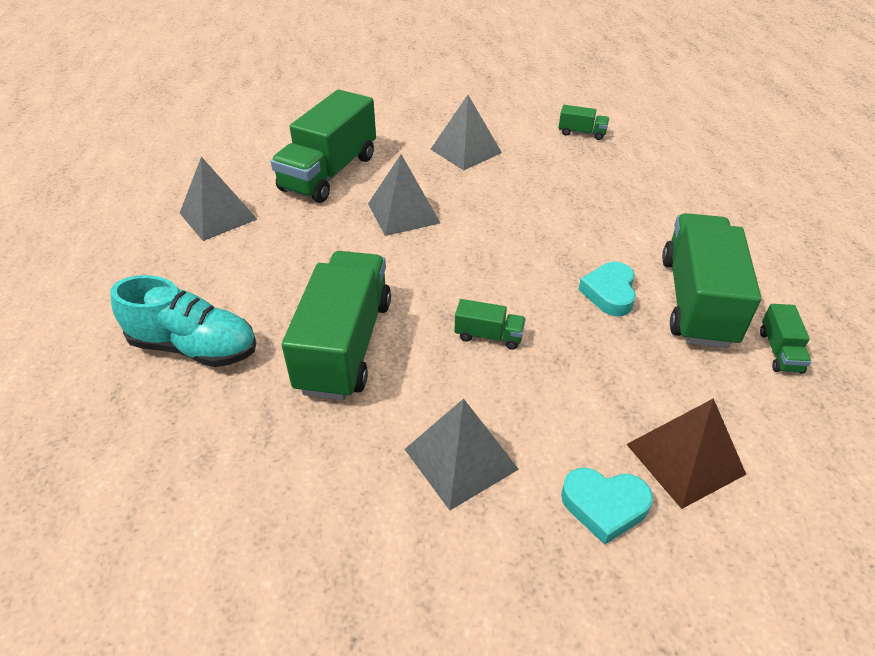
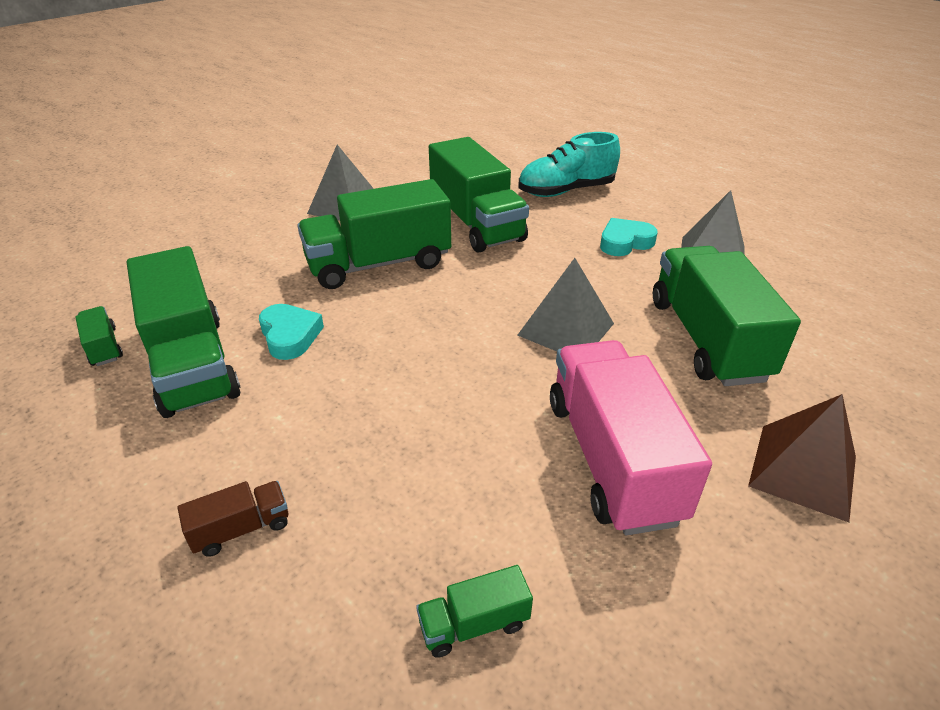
camera: 145 degrees right, 5 degrees down
grey pyramid [431,95,502,170] -> pink truck [550,340,712,535]
green truck [455,299,526,350] -> green truck [297,179,451,289], size x2.33
turquoise heart [561,468,653,545] -> turquoise heart moved to [600,218,658,256]
brown pyramid [626,398,746,509] -> brown pyramid moved to [748,394,856,522]
none -> brown truck [177,481,288,557]

